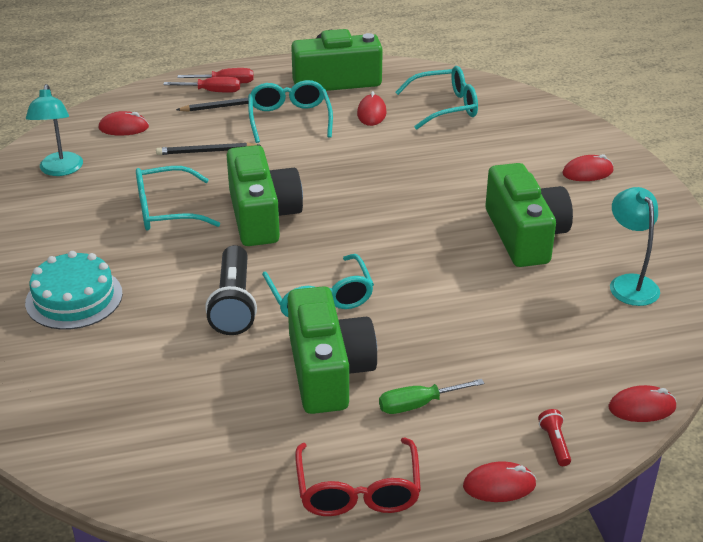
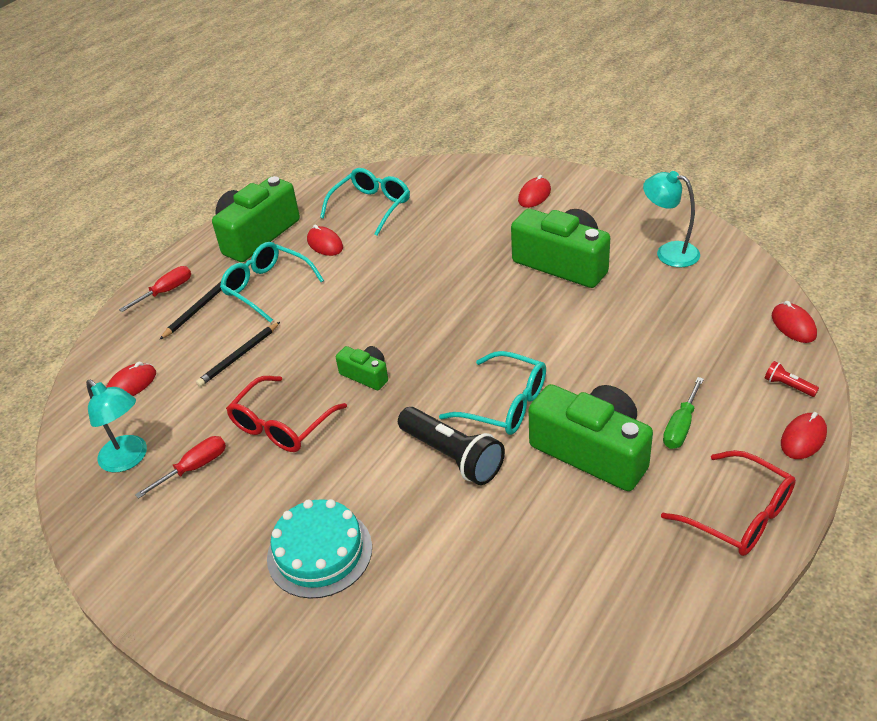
camera: 40 degrees left, 5 degrees up
turquoise glasses [136,166,220,230] -> red glasses [226,376,347,452]
red screwdriver [163,77,240,93] -> red screwdriver moved to [135,436,226,499]
green camera [227,145,303,246] -> green camera [336,346,388,390], size x0.49
red mouse [608,385,677,422] -> red mouse turned 60 degrees counterclockwise [772,301,817,343]

